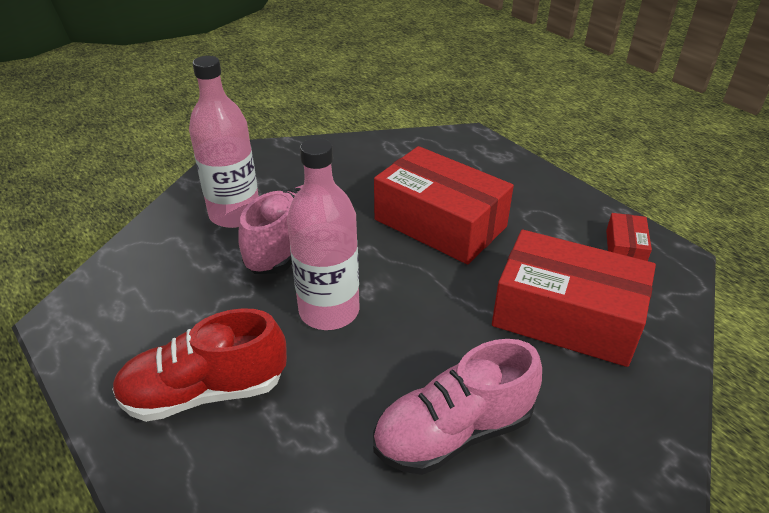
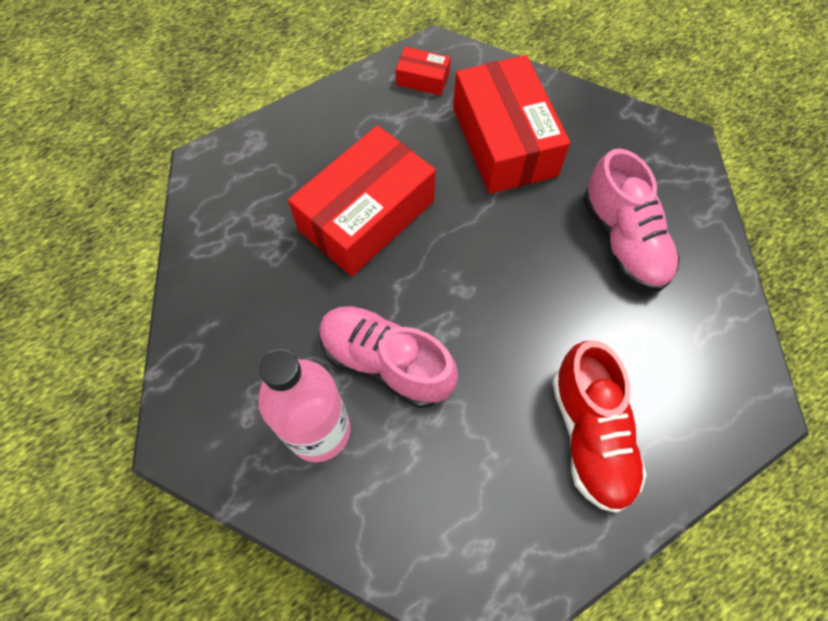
camera: 85 degrees left, 25 degrees up
pink bottle [287,138,360,330] -> none
red box [492,230,656,367] -> red box turned 45 degrees counterclockwise [453,55,570,194]

